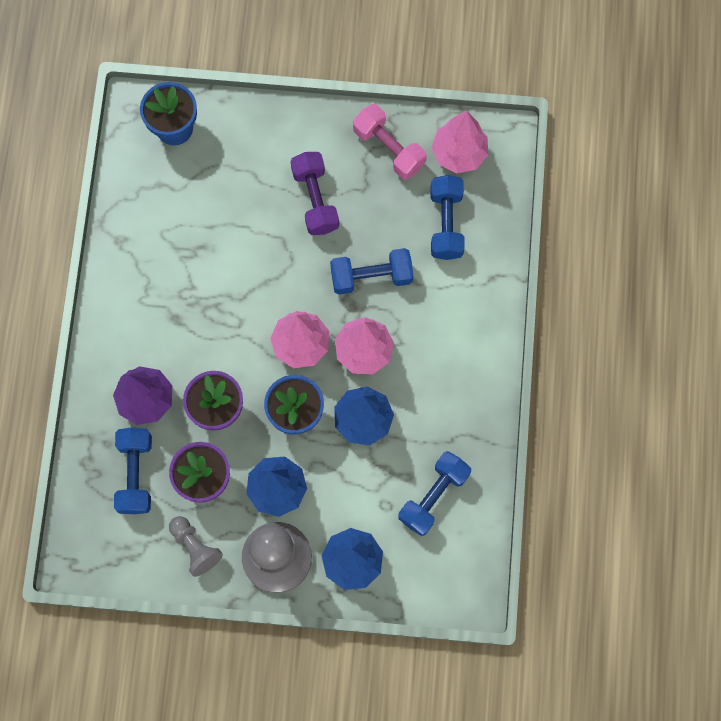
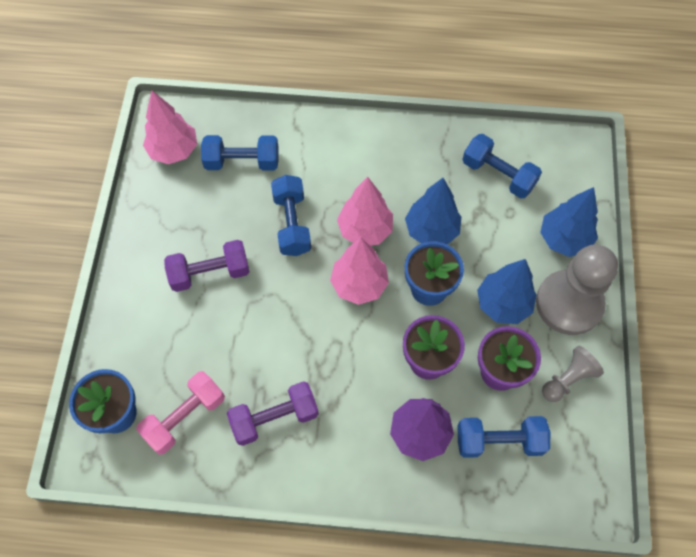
camera: 90 degrees left, 10 degrees down
pink dumbbell [353,104,427,180] -> pink dumbbell moved to [136,371,225,455]
none -> purple dumbbell [227,381,319,446]

